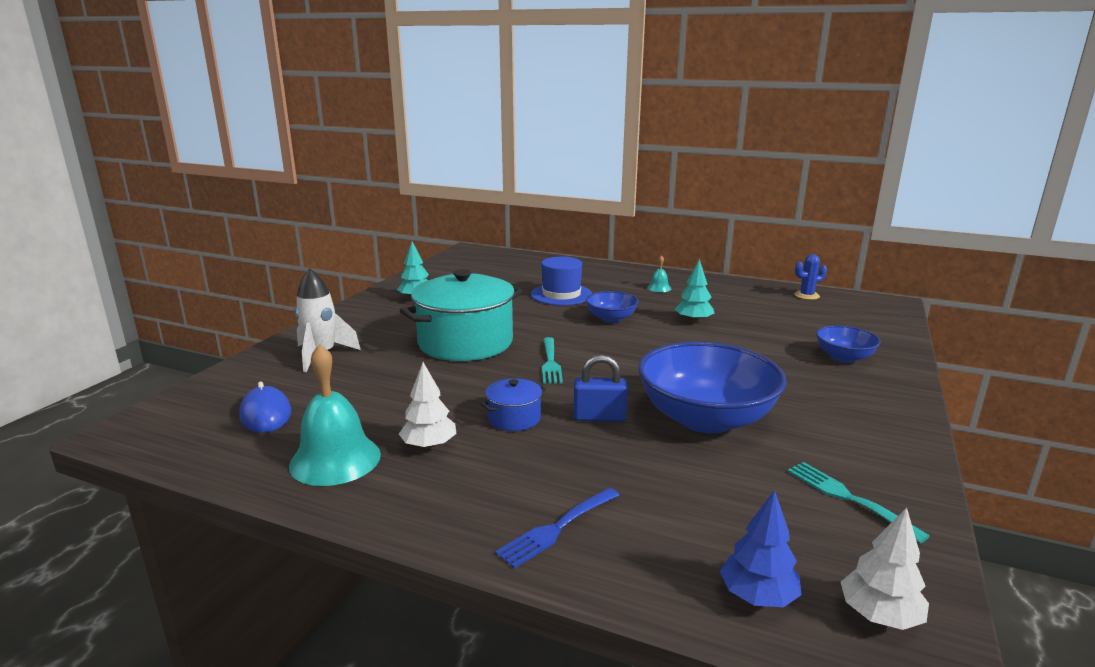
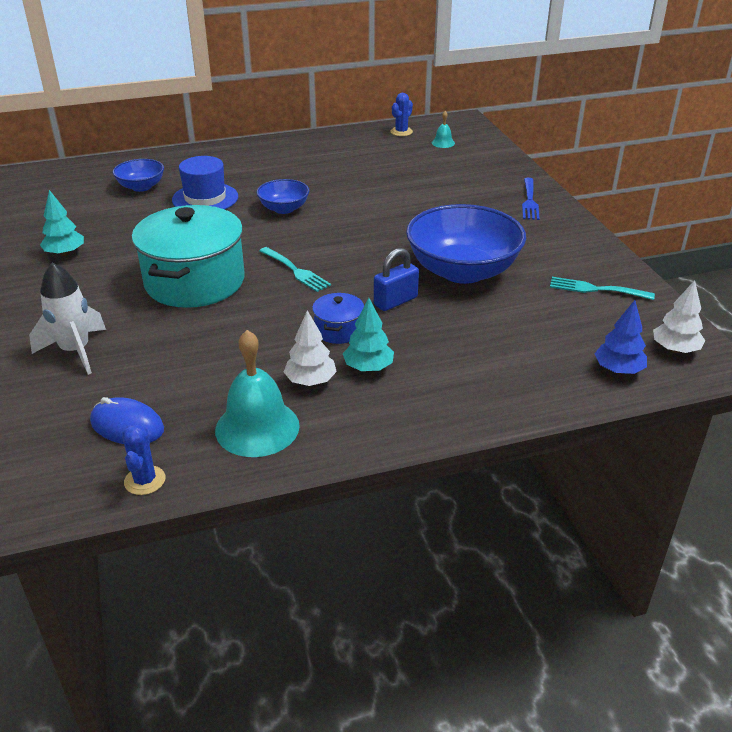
camera: 40 degrees left, 15 degrees up
blue fork [495,488,620,569] -> blue fork moved to [522,178,540,220]
turquoise bell [647,255,671,292] -> turquoise bell moved to [432,111,455,148]
turquoise tree [675,259,714,323] -> turquoise tree moved to [343,298,394,371]
blue bowl [816,325,881,363] -> blue bowl moved to [113,159,164,192]
none -> blue cactus [122,424,165,495]

